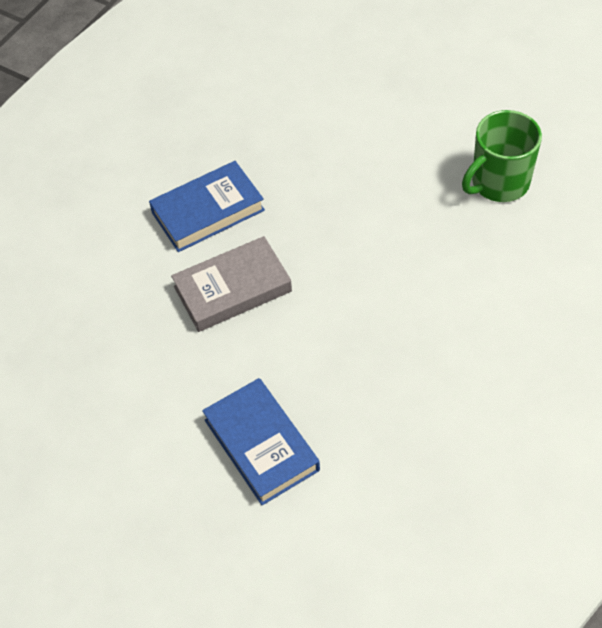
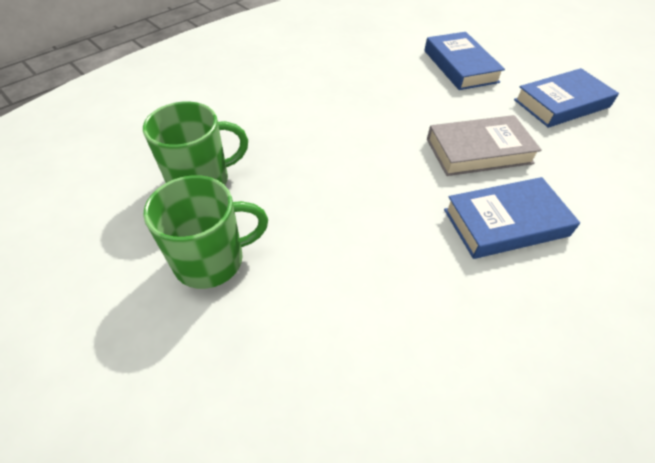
camera: 170 degrees left, 5 degrees down
none -> green mug [143,175,268,289]
none -> blue book [514,68,619,128]

